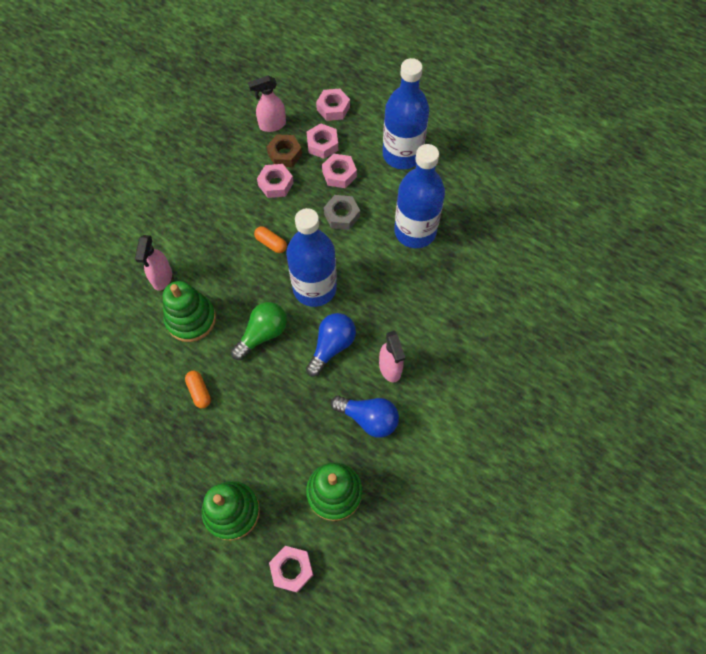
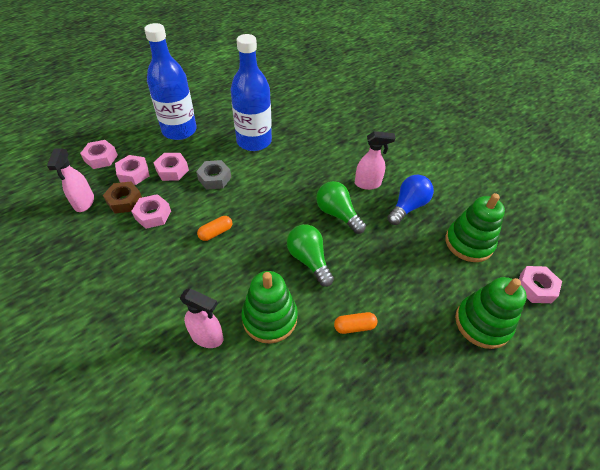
camera: 75 degrees left, 15 degrees down
blue bottle [286,208,337,307] -> none
blue light bulb [306,313,356,377] -> green light bulb [316,181,366,234]

